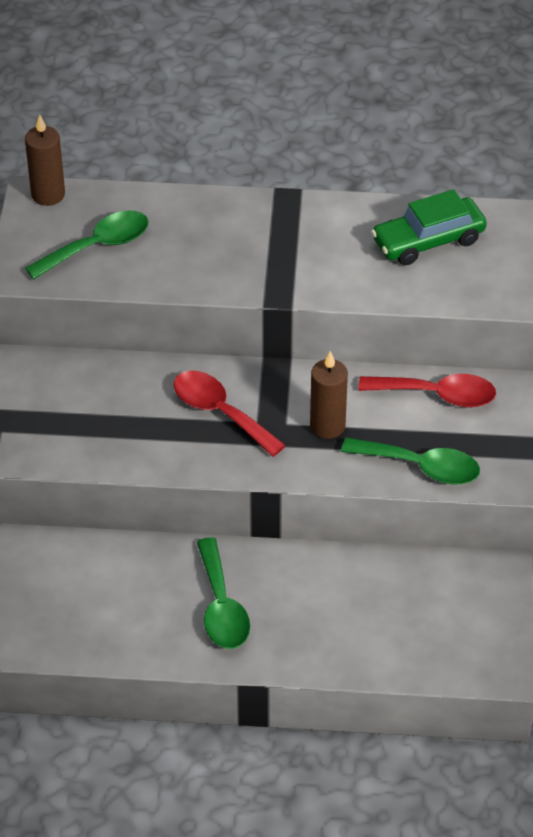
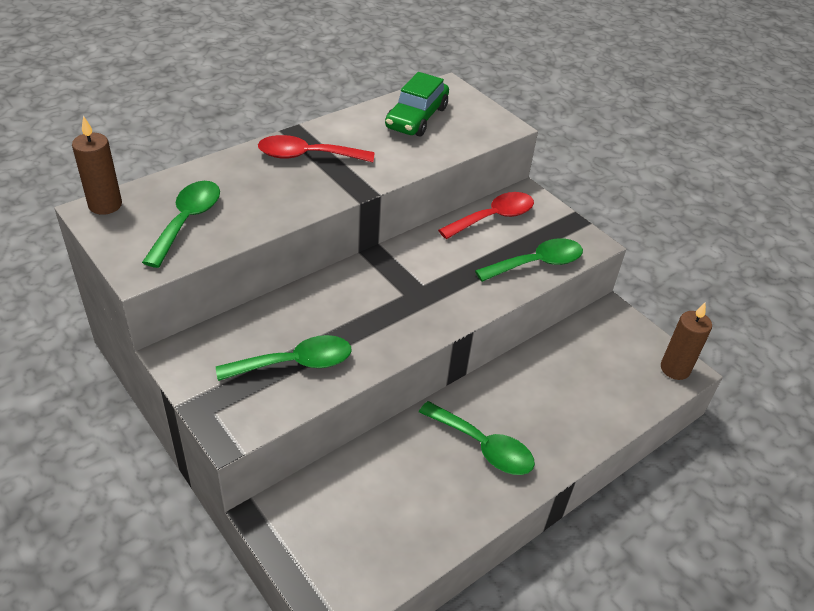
camera: 45 degrees left, 5 degrees down
red spoon [174,371,286,457] -> red spoon moved to [258,135,374,162]
brown candle [310,351,348,439] -> brown candle moved to [661,303,712,380]
none -> green spoon [216,335,351,381]

